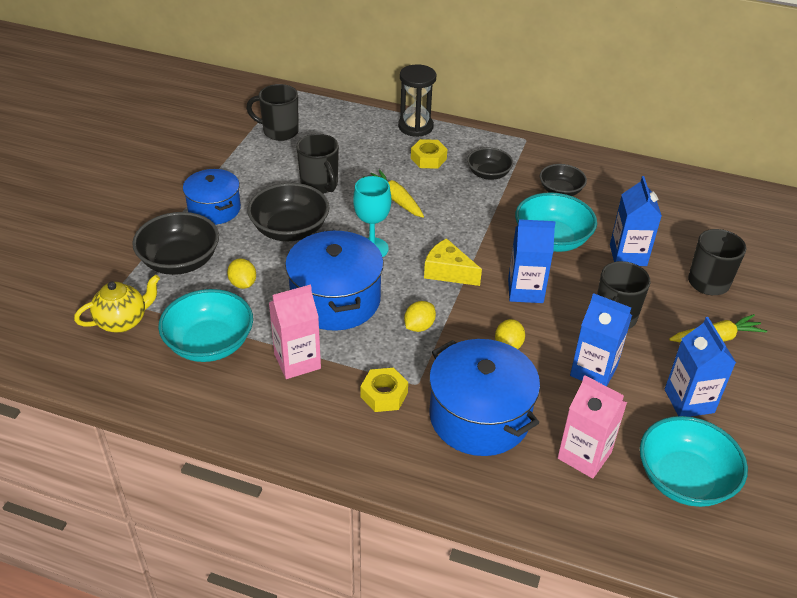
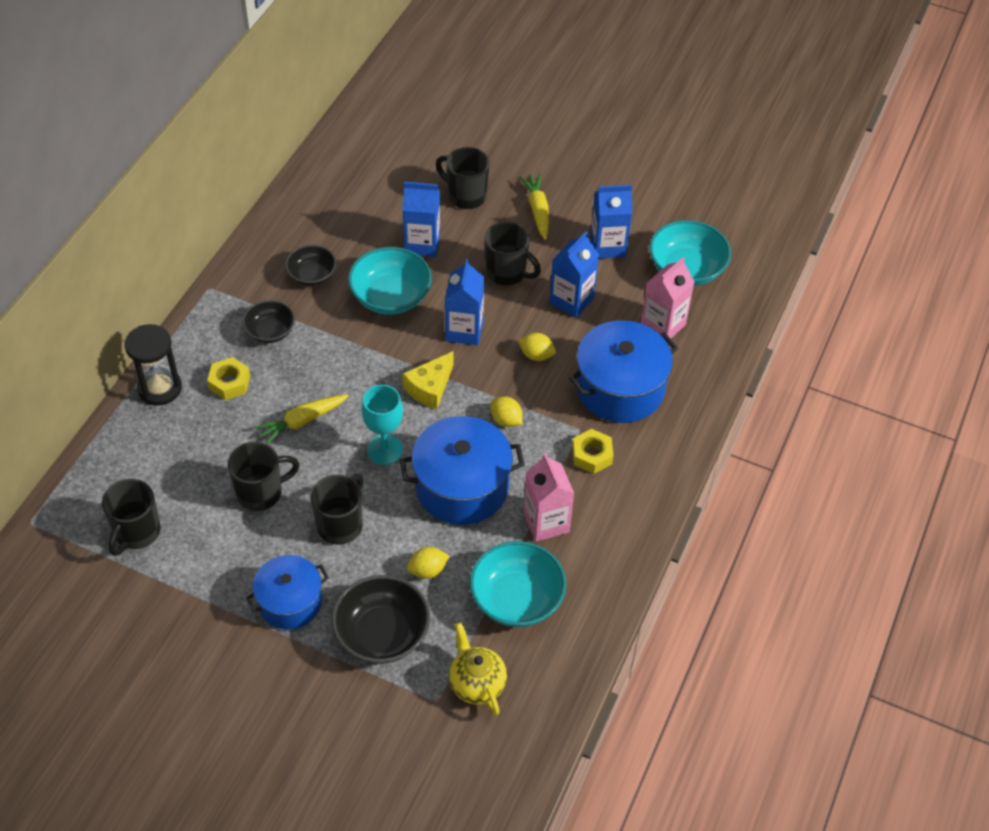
camera: 85 degrees left, 10 degrees up
black bowl [247,183,330,241] -> black mug [311,474,363,545]

